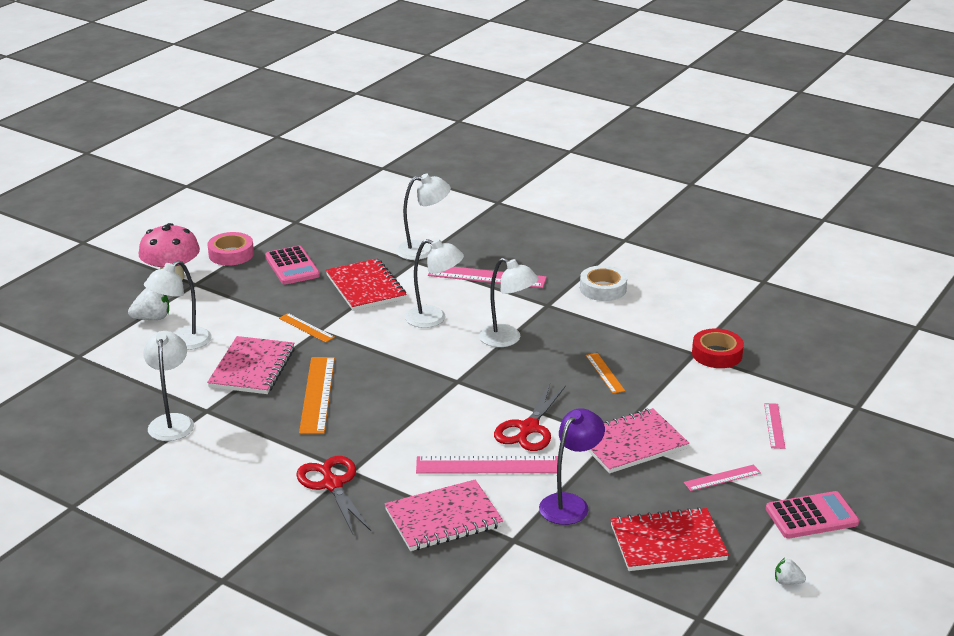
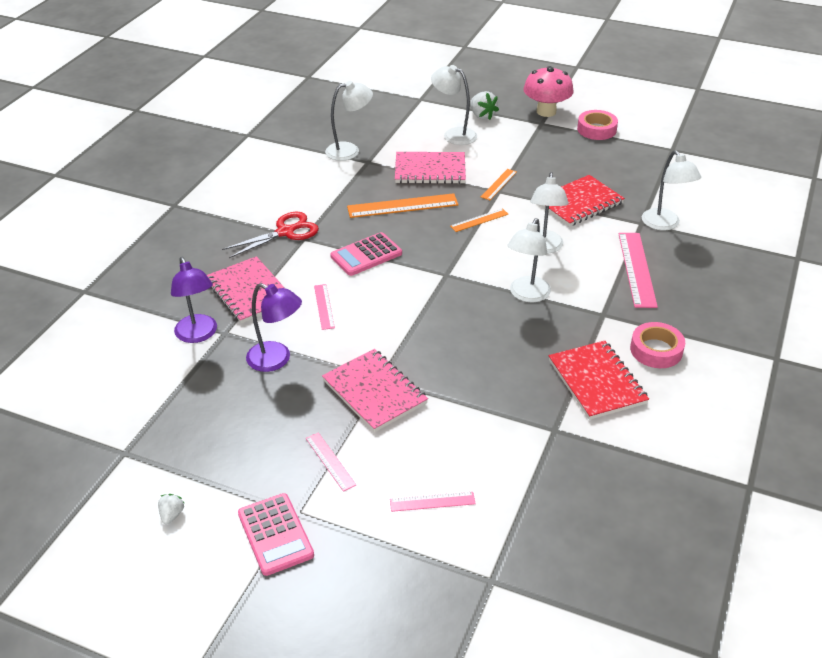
camera: 80 degrees right, 10 degrees up
pink calculator [265,246,320,285] -> pink calculator moved to [330,232,402,276]
pink ruler [416,456,558,474] -> pink ruler [314,284,335,330], size x0.55
red scissors [494,384,566,451] -> none
white tape [580,265,627,301] -> pink tape [630,322,685,368]
orange ruler [586,353,625,394] -> orange ruler moved to [450,208,508,232]
red notebook [610,507,729,571] -> red notebook moved to [549,341,649,420]
red tape [692,329,744,368] -> none
none -> purple lamp [171,257,217,343]

